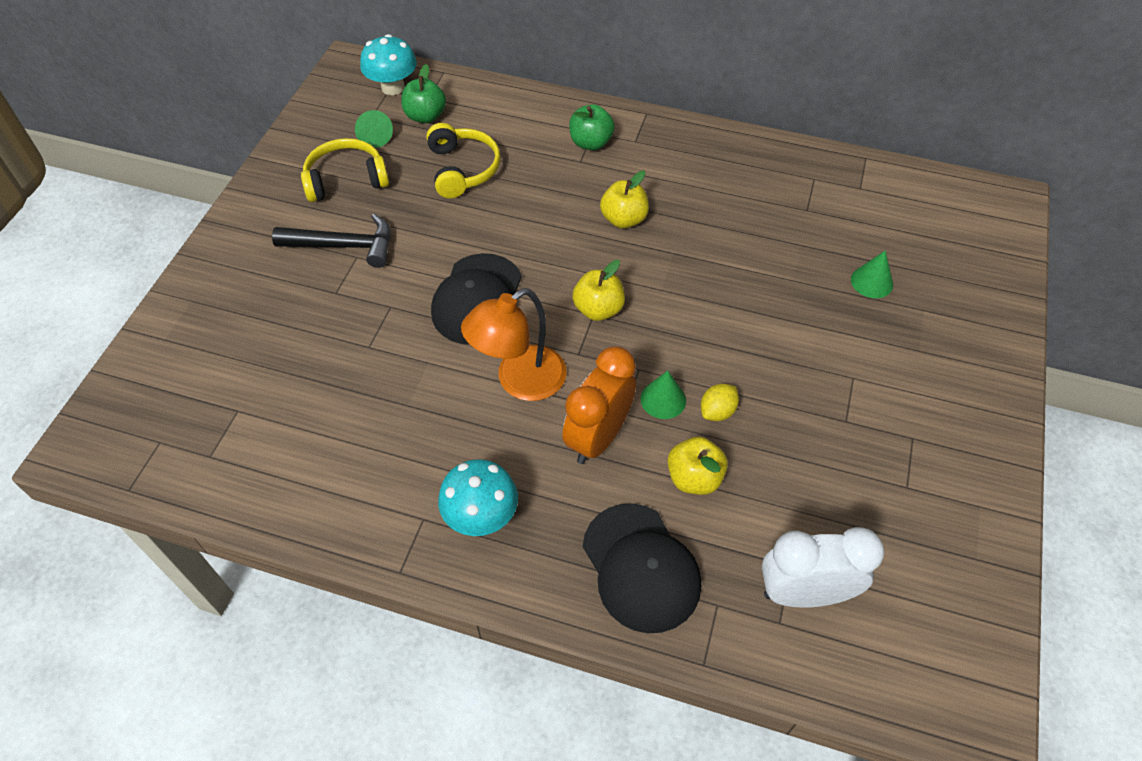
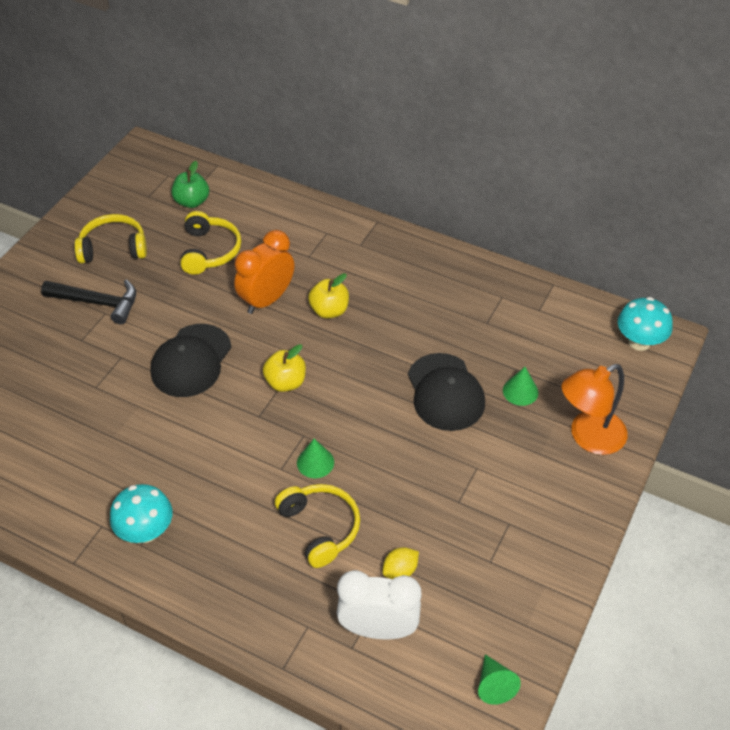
camera: 10 degrees right, 5 degrees down
green cone [355,110,393,148] -> green cone moved to [478,654,521,705]
turquoise mushroom [360,34,417,95] -> turquoise mushroom moved to [618,297,673,351]
orange lamp [461,288,567,401] -> orange lamp moved to [561,364,628,455]
orange clock [562,346,636,464] -> orange clock moved to [234,230,294,314]
green apple [569,104,615,150] -> none
black cap [583,504,701,633] -> black cap moved to [408,353,485,431]
yellow apple [668,437,728,495] -> yellow headphones [275,484,360,568]
yellow lemon [701,384,739,421] -> yellow lemon moved to [383,547,419,579]

